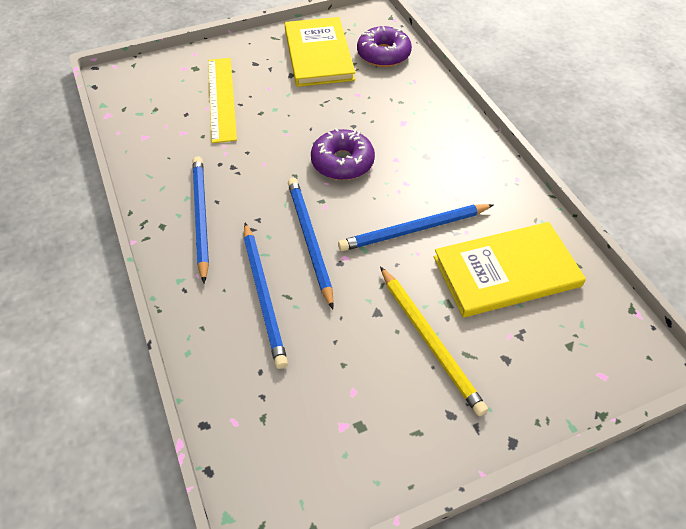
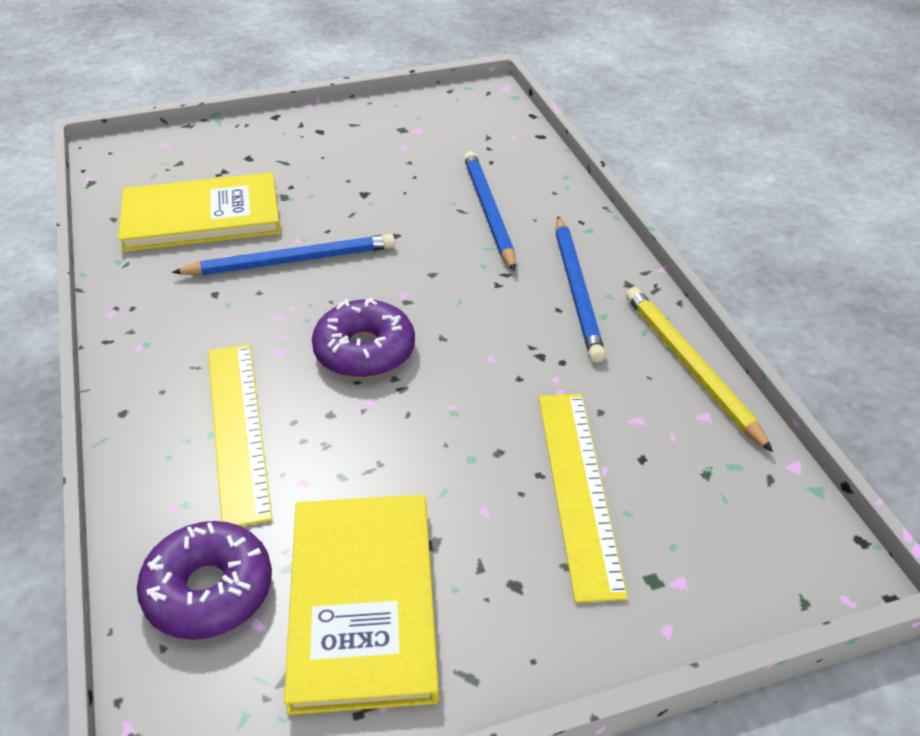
camera: 175 degrees left, 10 degrees down
blue pencil [288,178,334,309] -> none
yellow pencil [380,266,488,416] -> yellow pencil moved to [626,287,773,452]
none -> yellow ruler [208,344,273,526]

